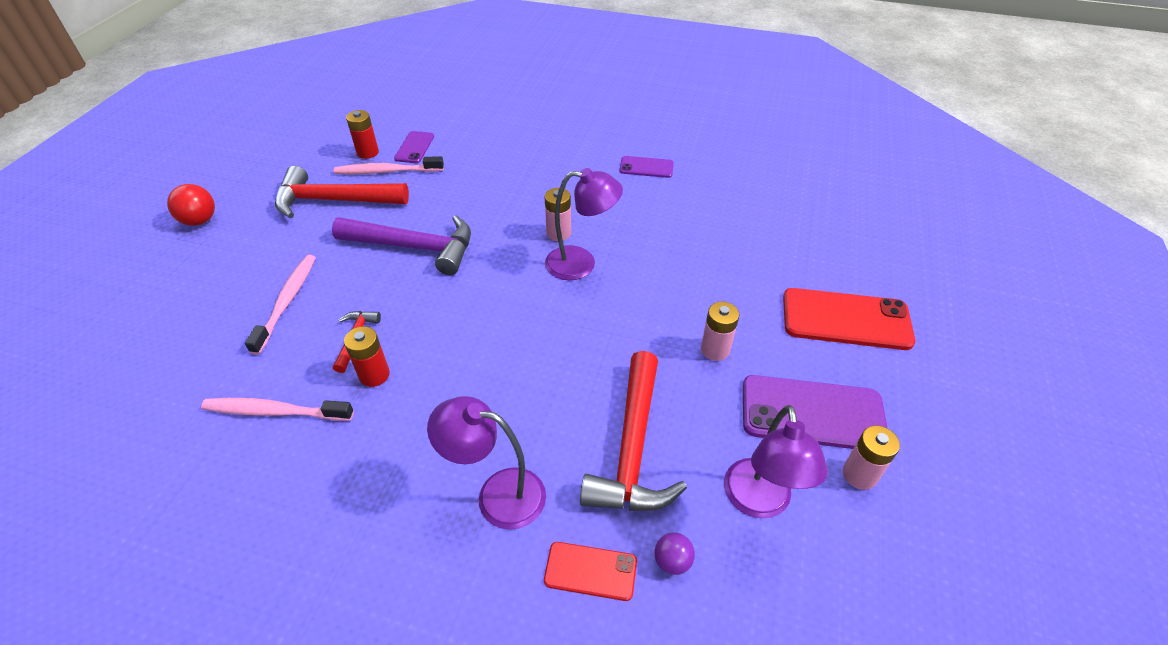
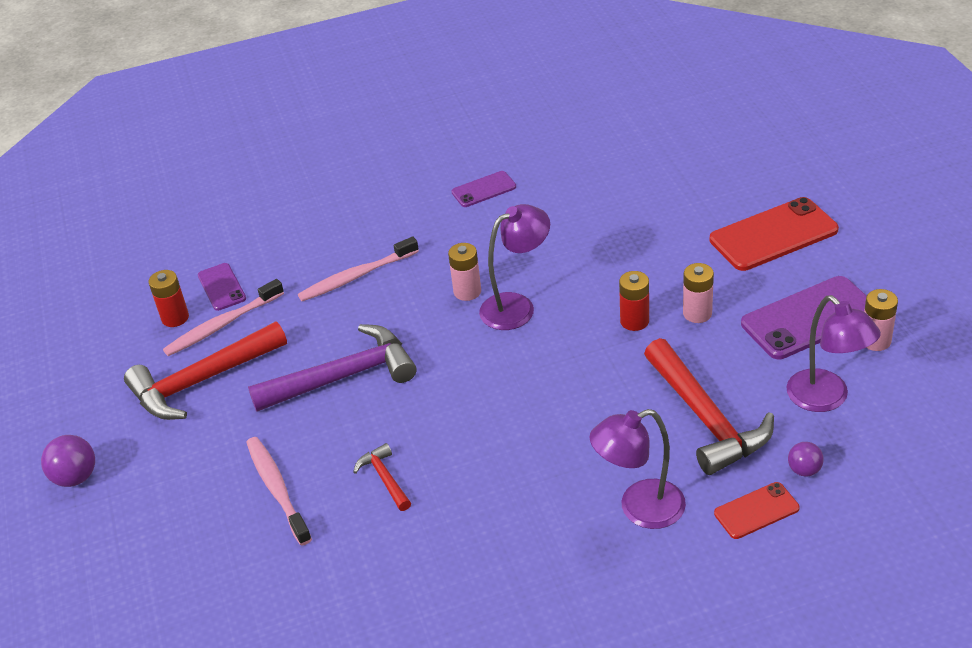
camera: 30 degrees left, 5 degrees down
red ball [167,184,215,226] -> purple ball [41,435,95,487]
pink toothbrush [201,398,354,421] -> pink toothbrush moved to [298,237,419,301]
red battery [344,326,390,387] -> red battery moved to [619,271,649,331]

